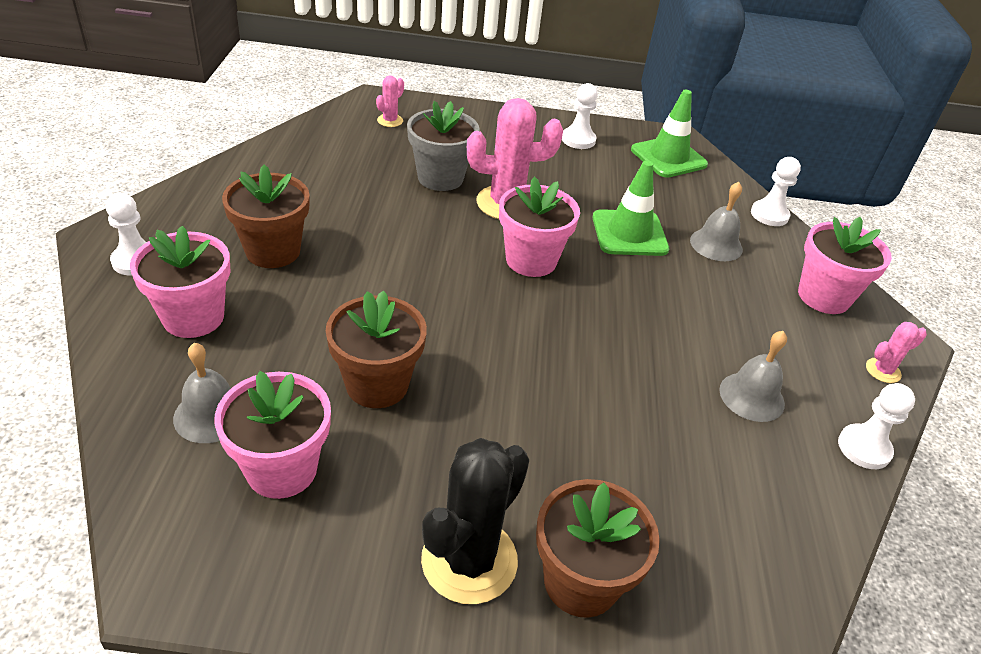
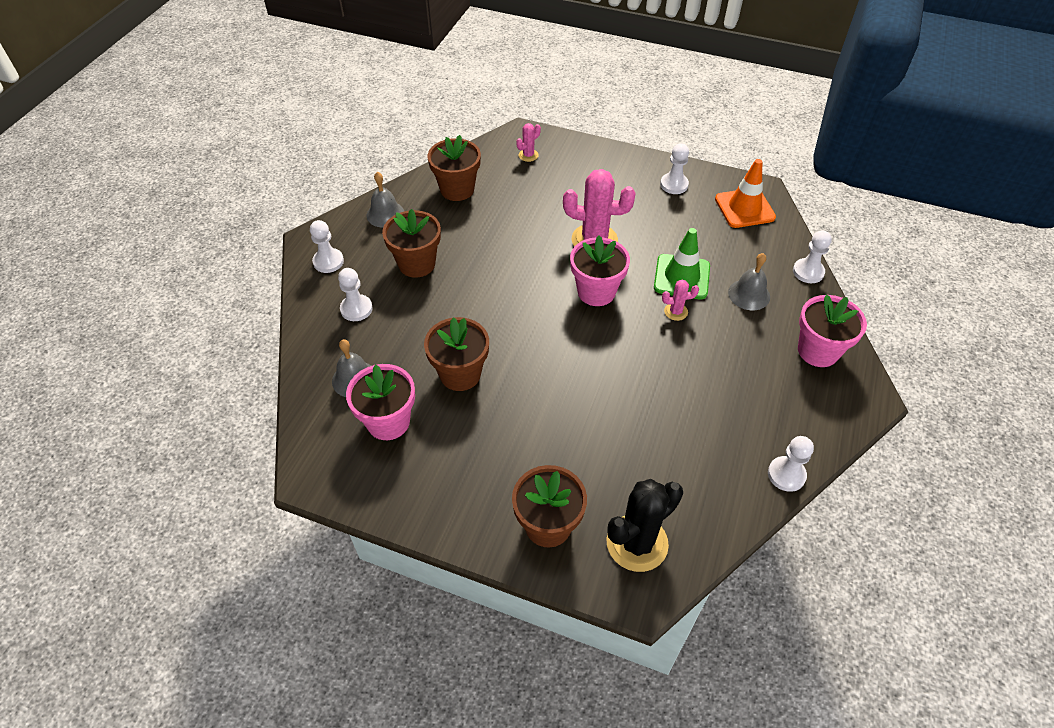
camera: 20 degrees right, 10 degrees up
pink flower pot [130,226,230,338] -> white pawn [338,268,373,321]
grey flower pot [407,101,480,191] -> none
black cactus [421,438,529,604] -> black cactus moved to [606,479,683,572]
green traffic cone [631,89,708,178] -> orange traffic cone [715,159,776,228]
grey bell [719,331,787,422] -> grey bell moved to [366,172,404,228]
pink cactus [866,322,927,383] -> pink cactus moved to [662,280,699,321]
none -> brown flower pot [428,135,481,201]

